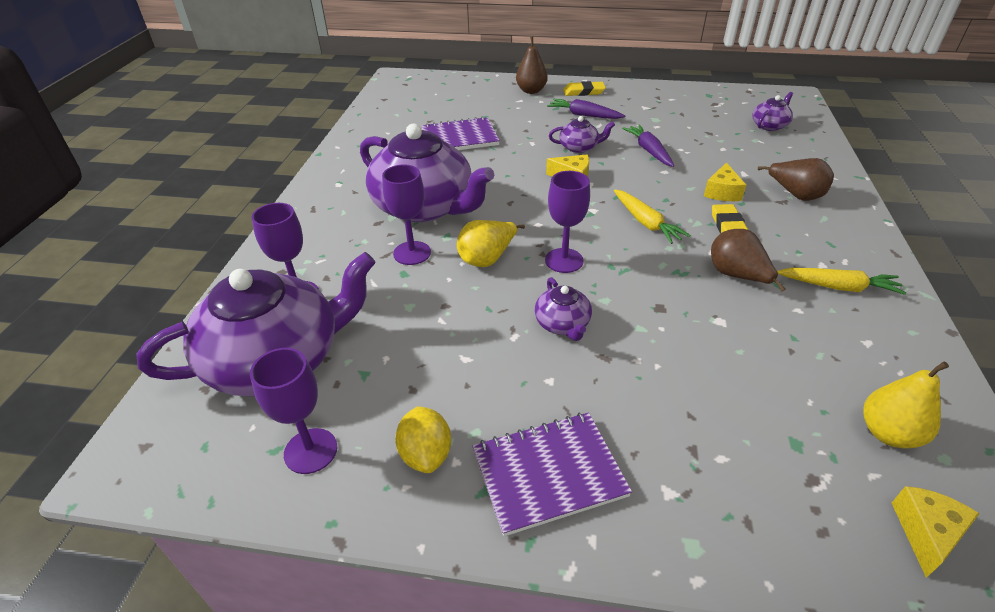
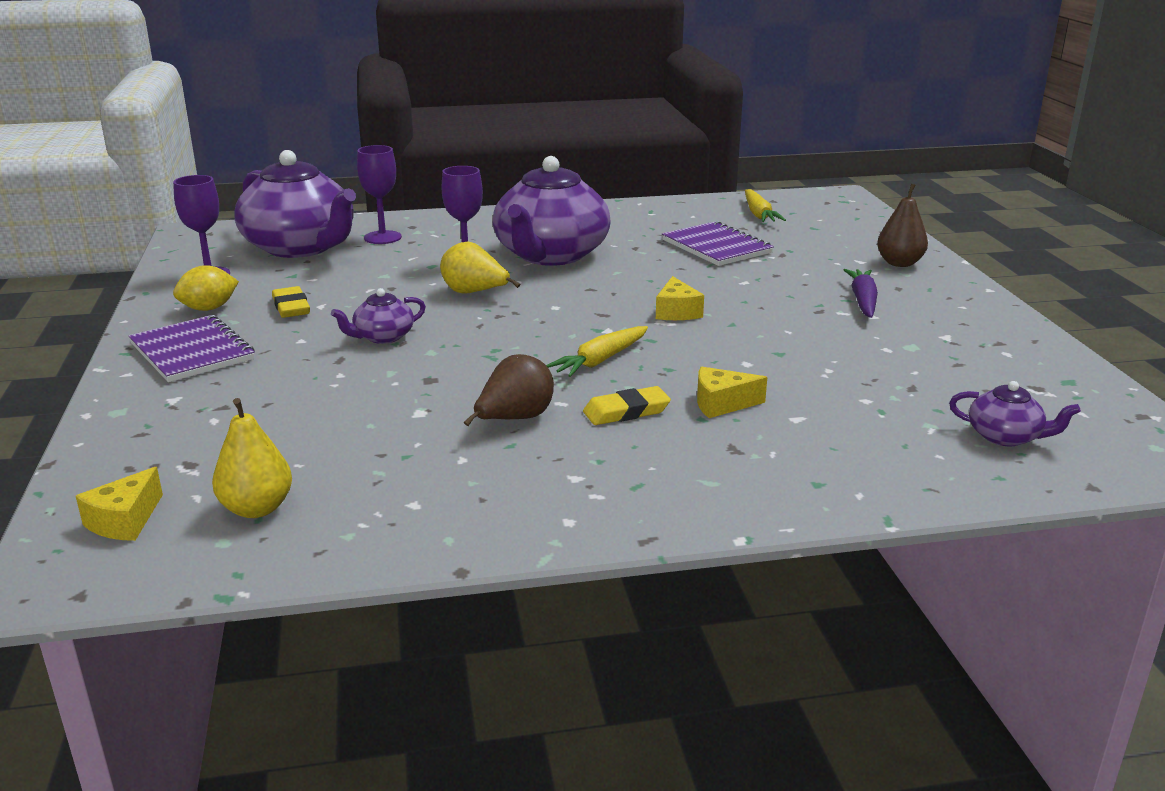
camera: 70 degrees right, 15 degrees down
purple goblet [545,171,590,273] -> none
purple teapot [549,116,615,153] -> none
yellow eraser [563,81,606,96] -> yellow eraser moved to [272,286,310,318]
purple carrot [622,125,674,167] -> none
brown pear [758,158,834,201] -> none
yellow carrot [777,268,906,295] -> yellow carrot moved to [745,189,786,222]
yellow cheese [892,486,980,578] -> yellow cheese turned 105 degrees clockwise [76,467,163,541]

